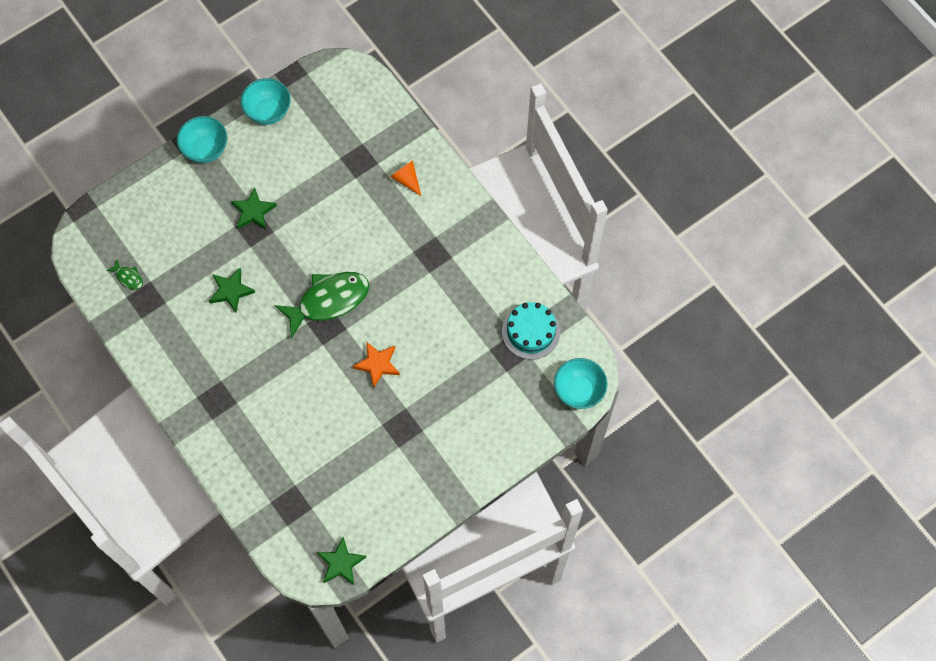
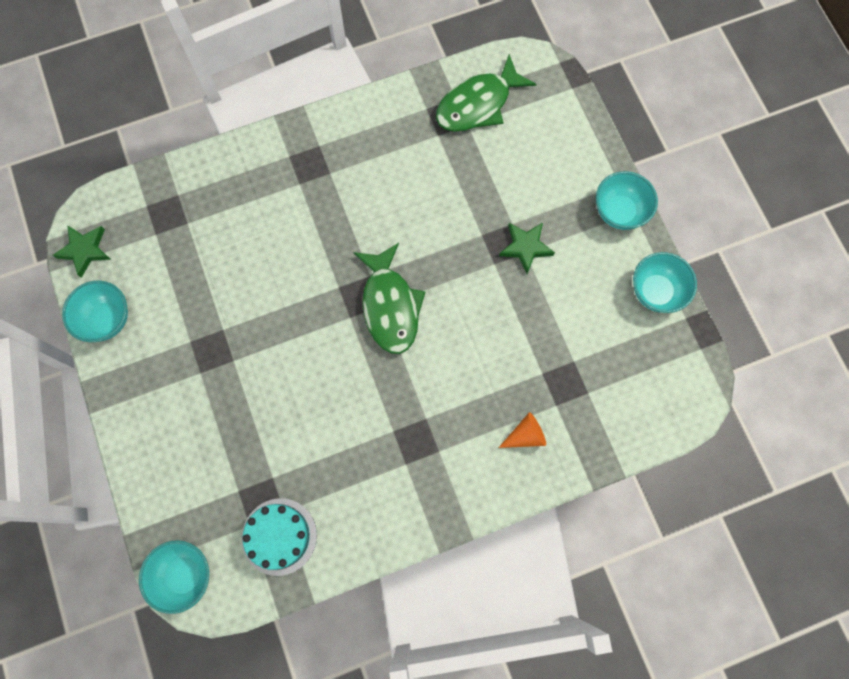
camera: 105 degrees right, 5 degrees up
green fish [106,259,143,290] -> green fish [436,54,536,132], size x2.35
green star [209,268,255,313] -> none
orange star [353,342,400,388] -> none
none -> turquoise bowl [62,280,128,342]

